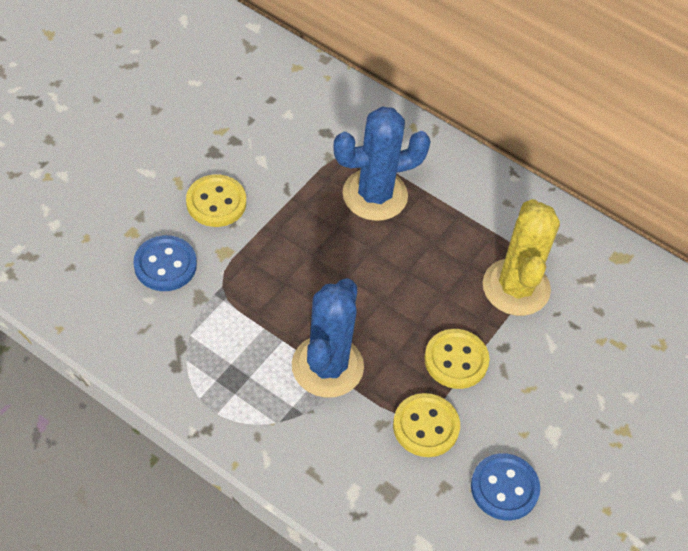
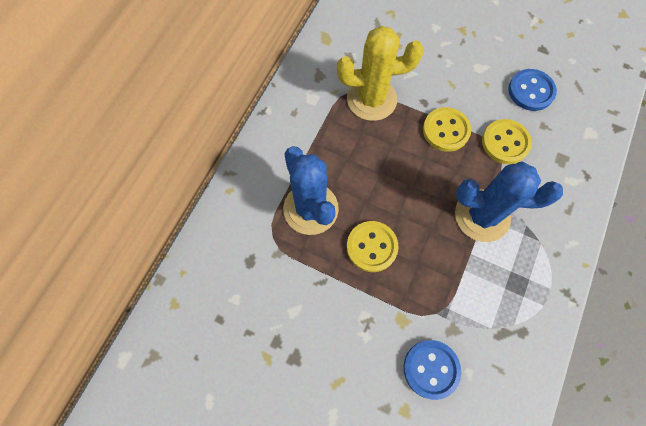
camera: 95 degrees left, 15 degrees up
yellow button [186,174,246,227] -> yellow button moved to [347,221,398,272]

